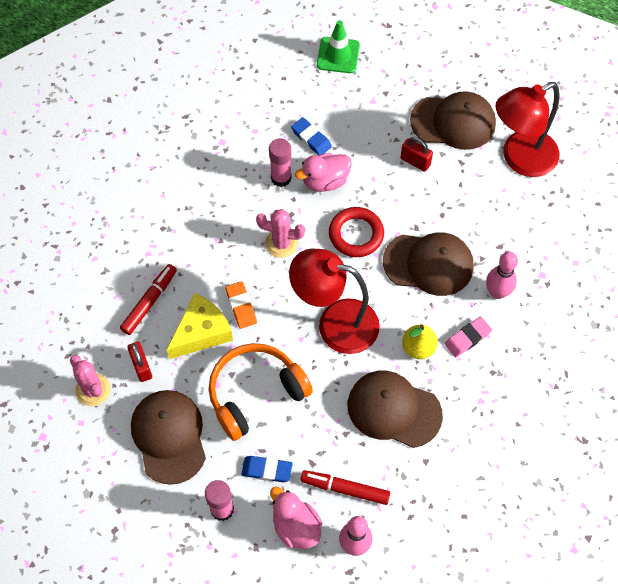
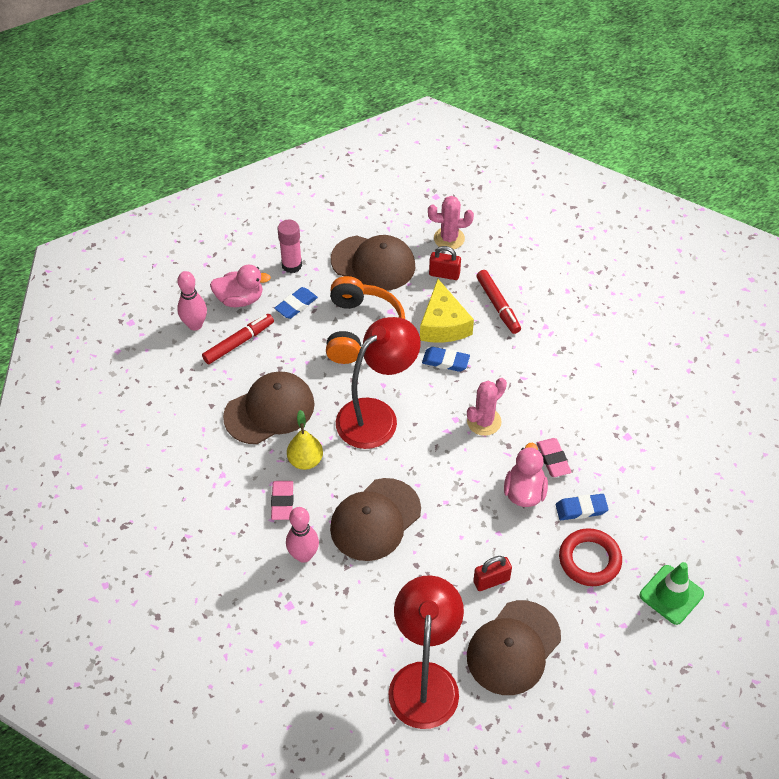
camera: 125 degrees right, 10 degrees down
orange eraser [225,281,257,329] -> blue eraser [422,347,470,372]
pink glue stick [269,138,292,187] -> pink eraser [537,438,572,477]
red ring [329,207,384,257] -> red ring moved to [559,528,622,586]

